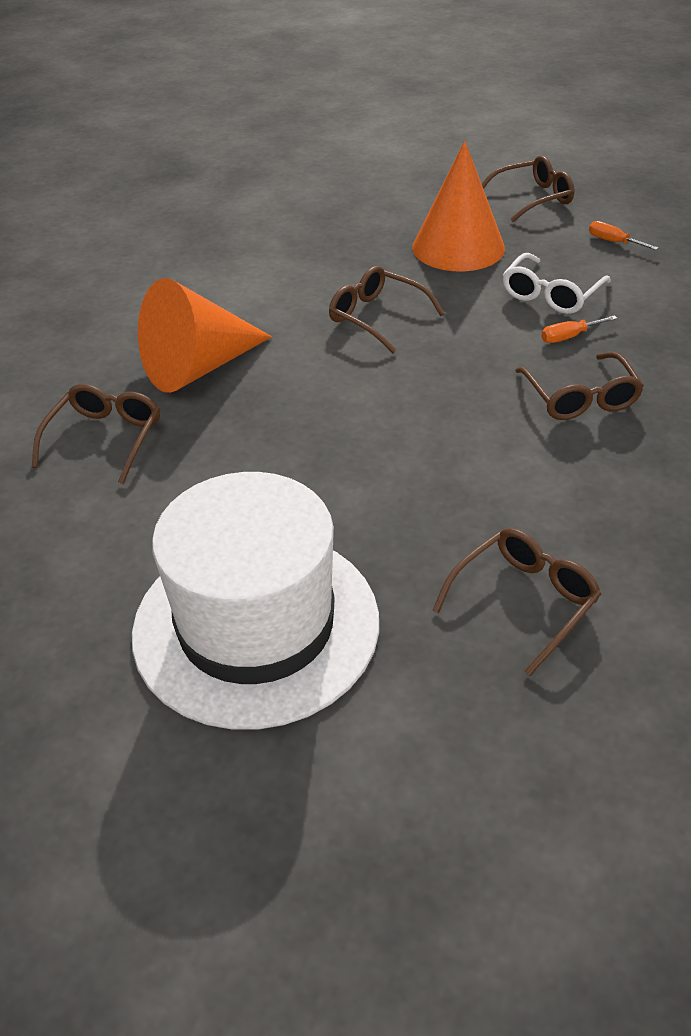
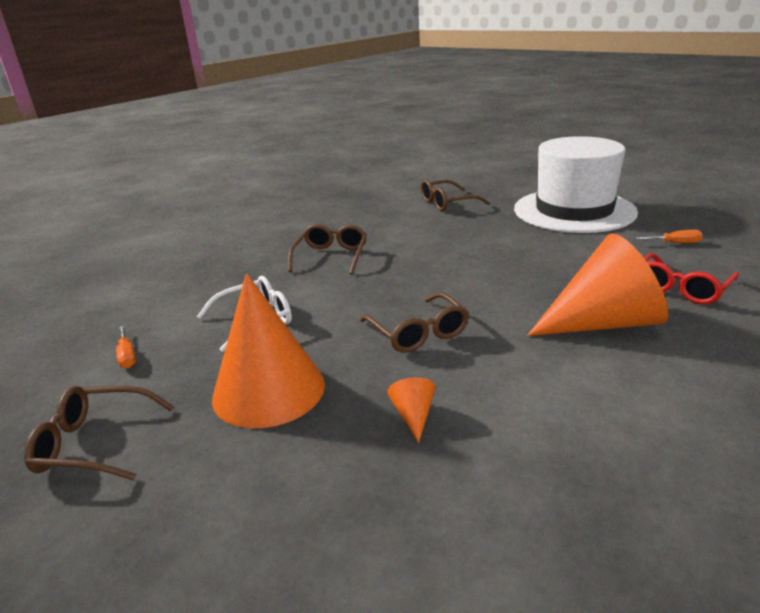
camera: 155 degrees left, 15 degrees down
brown glasses [32,384,160,484] -> red glasses [644,253,739,304]
orange screwdriver [541,315,618,343] -> orange screwdriver moved to [635,230,703,243]
none -> orange cone [387,377,436,443]

